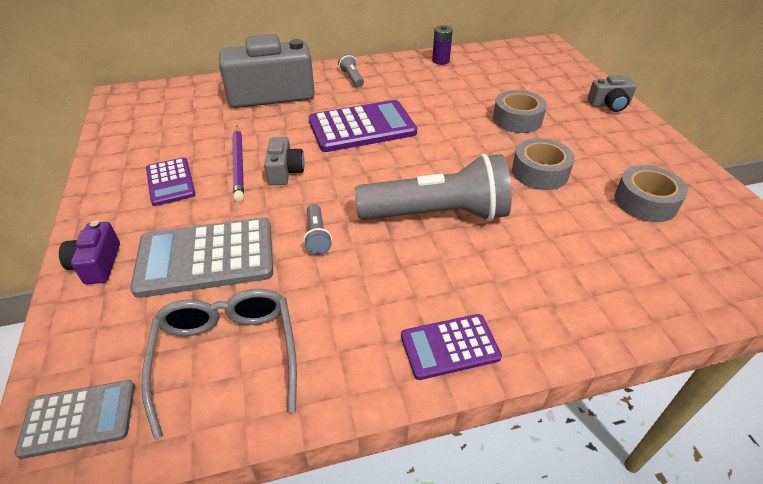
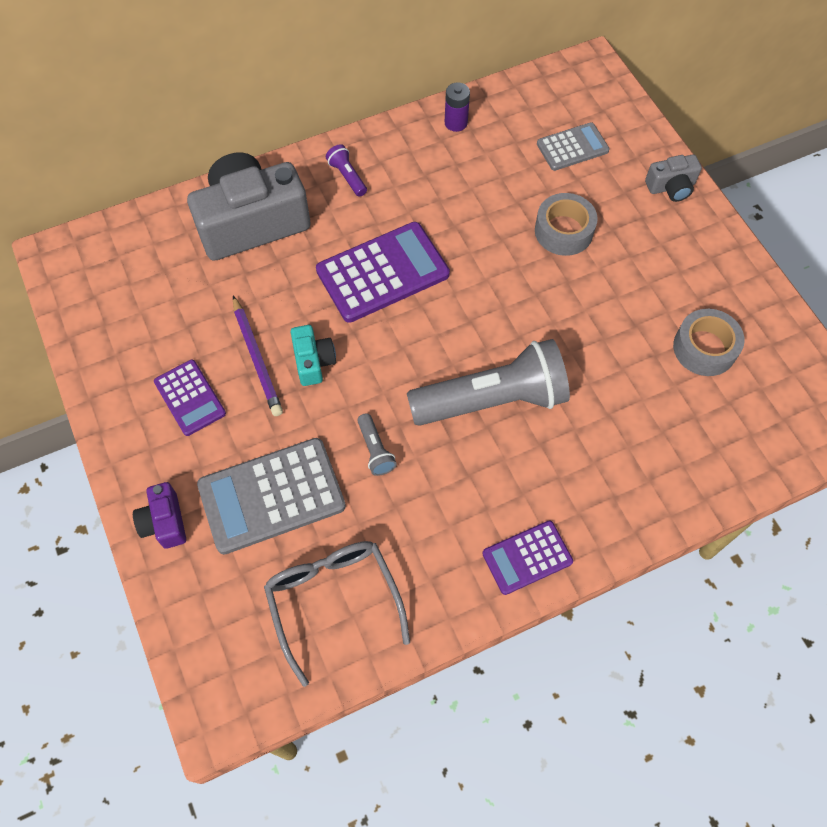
camera: 10 degrees left, 20 degrees up
grey calculator [14,380,135,459] -> grey calculator moved to [537,122,610,171]
grey camera [264,137,305,185] -> turquoise camera [291,325,336,386]
grey flashlight [338,54,364,87] -> purple flashlight [326,144,367,197]
grey tape [512,138,575,190] -> none

